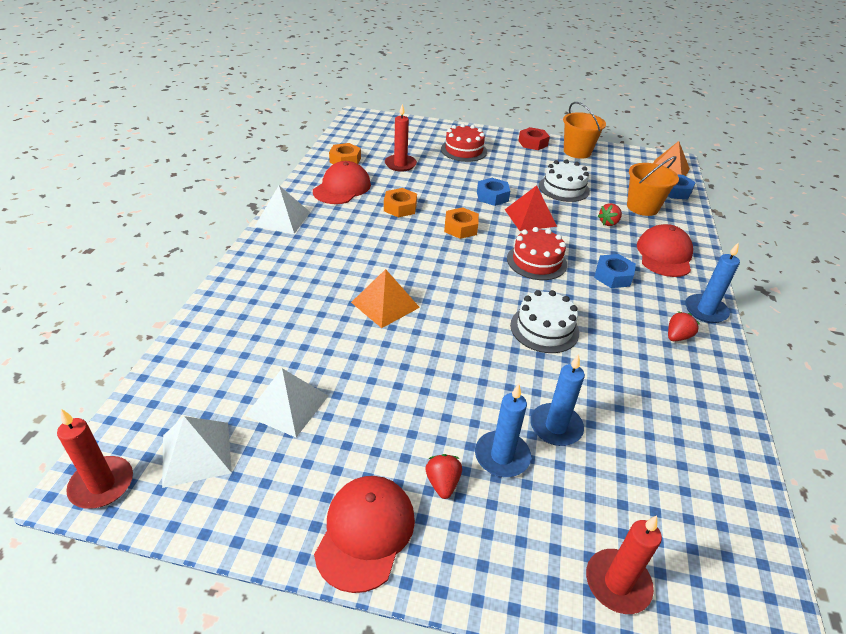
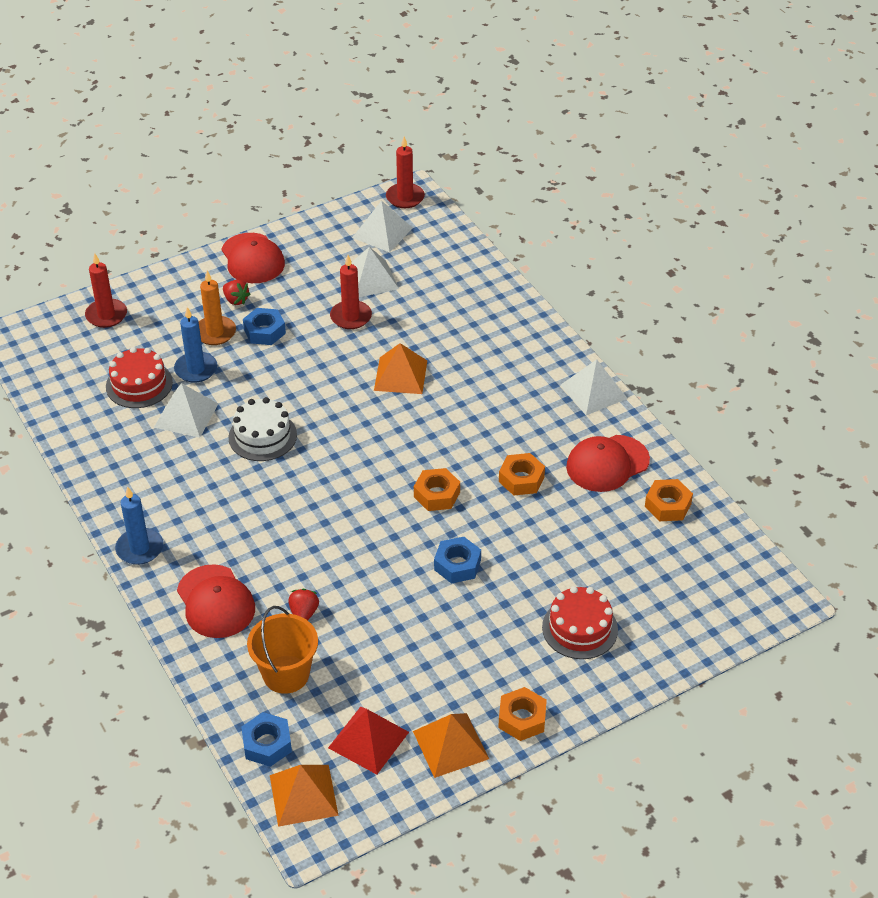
camera: 140 degrees right, 5 degrees up
red cap [313,161,371,204] -> red cap turned 75 degrees clockwise [566,435,650,492]
red candle [385,104,417,172] -> red candle moved to [330,255,372,329]
blue candle [475,384,531,477] -> orange candle [199,271,236,345]
red pyramid [505,185,557,231] -> red pyramid moved to [328,707,409,774]
red cake [507,227,567,280] -> red cake moved to [106,347,173,408]
red nut [518,127,550,150] -> orange nut [498,687,547,741]
white cake [539,159,590,202] -> none
orange bucket [563,102,606,159] -> orange pyramid [413,713,489,778]
blue nut [594,254,636,288] -> blue nut moved to [243,308,286,345]
red strawberry [668,311,700,341] -> none
none -> white pyramid [154,383,218,438]

